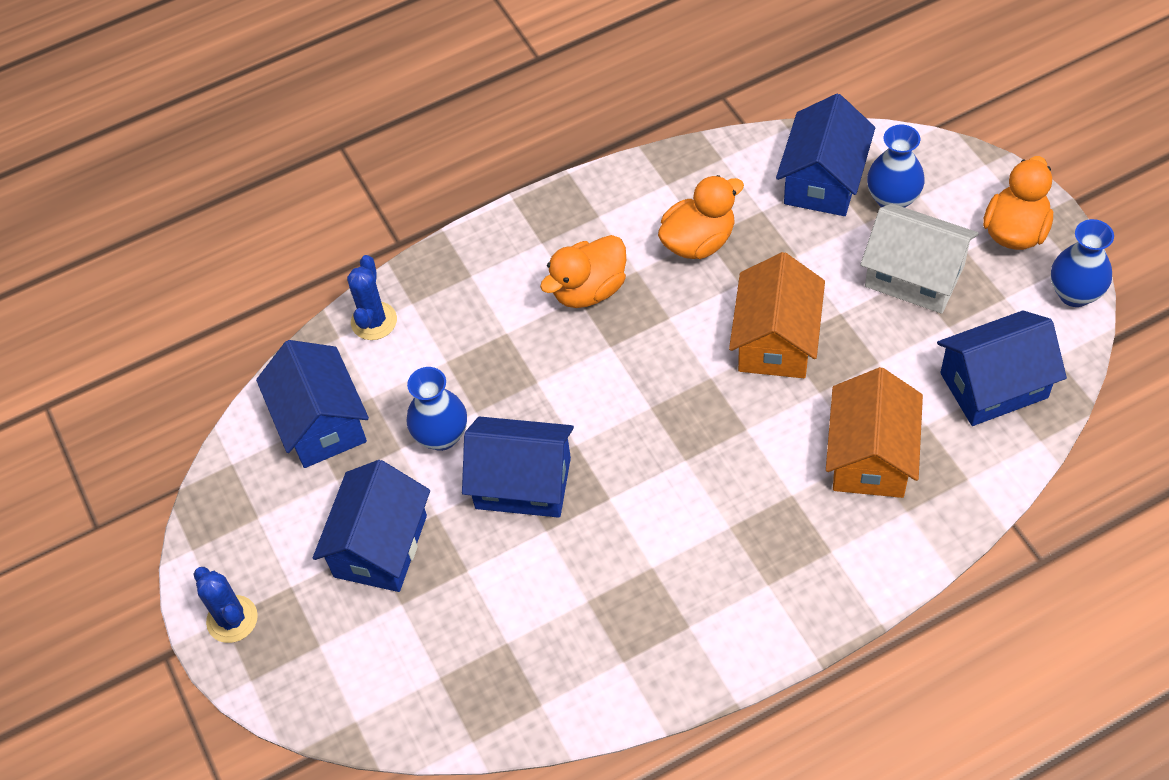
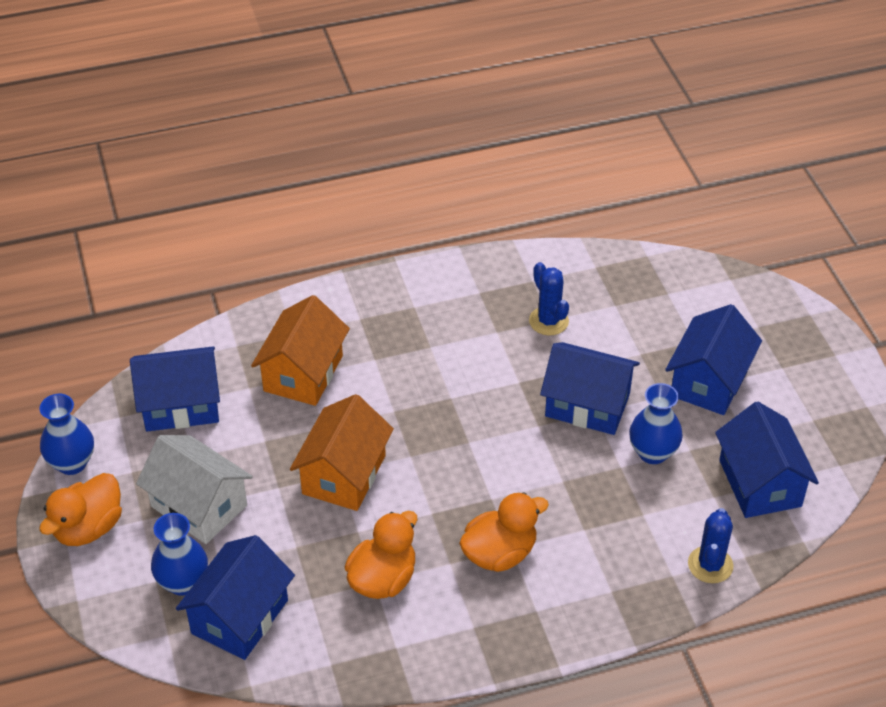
camera: 175 degrees left, 10 degrees down
blue cactus [193,567,258,643] -> blue cactus moved to [529,262,569,335]
orange duck [658,175,744,259] -> orange duck turned 150 degrees clockwise [345,511,417,599]

